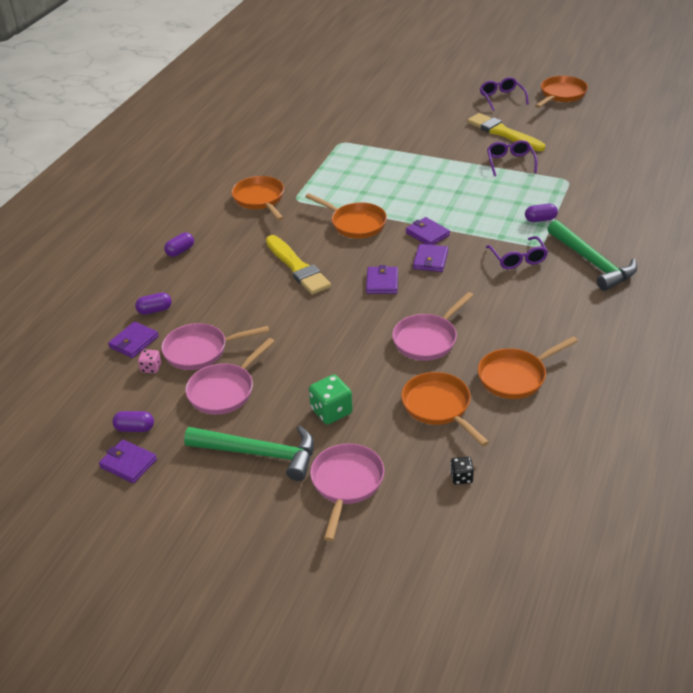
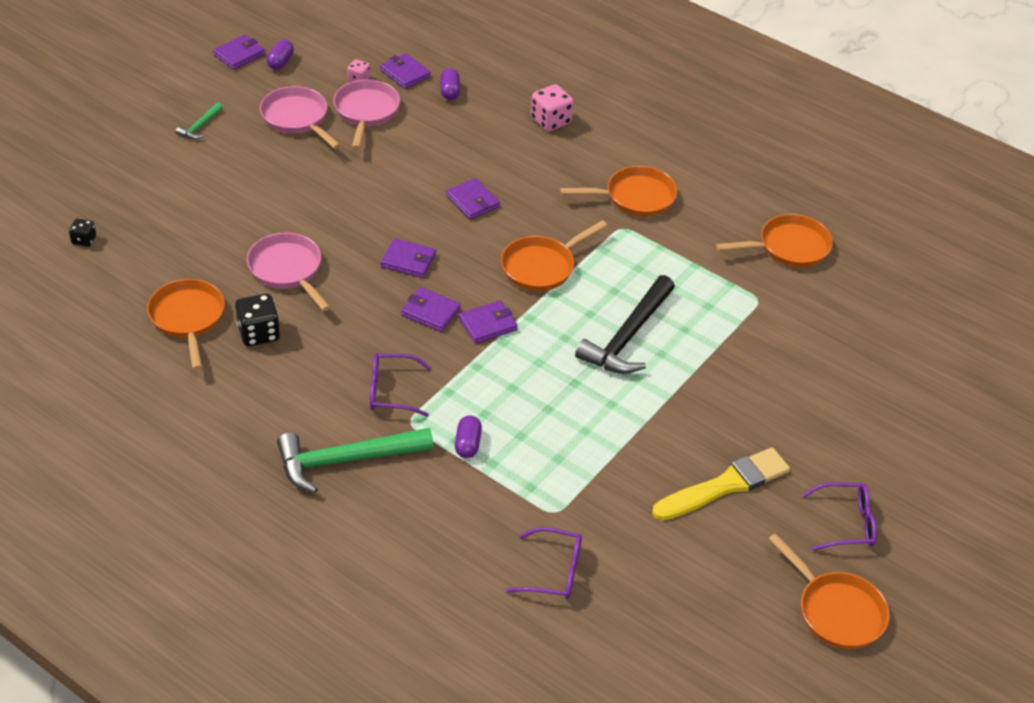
camera: 100 degrees right, 5 degrees up
purple capsule [164,232,194,257] -> pink dice [531,84,573,131]
green hammer [184,426,314,481] -> green hammer [176,103,223,139], size x0.46
yellow brush [266,235,331,295] -> purple wallet [446,178,500,220]
green dice [309,375,353,424] -> none
pink pan [310,443,385,541] -> none
orange pan [401,372,489,447] -> orange pan moved to [716,214,833,268]
purple glasses [487,140,537,176] -> purple glasses moved to [506,527,582,599]
none -> black dice [235,294,280,346]
none -> black hammer [575,275,675,374]

